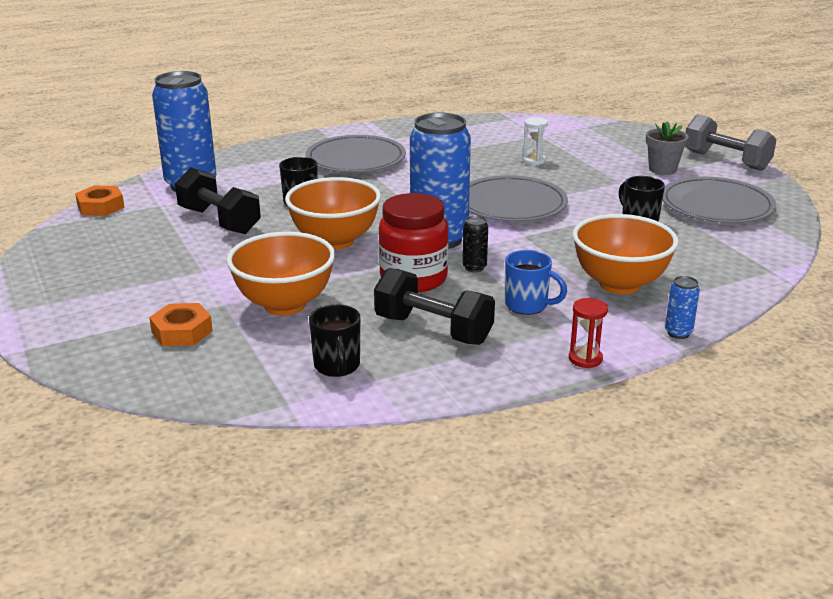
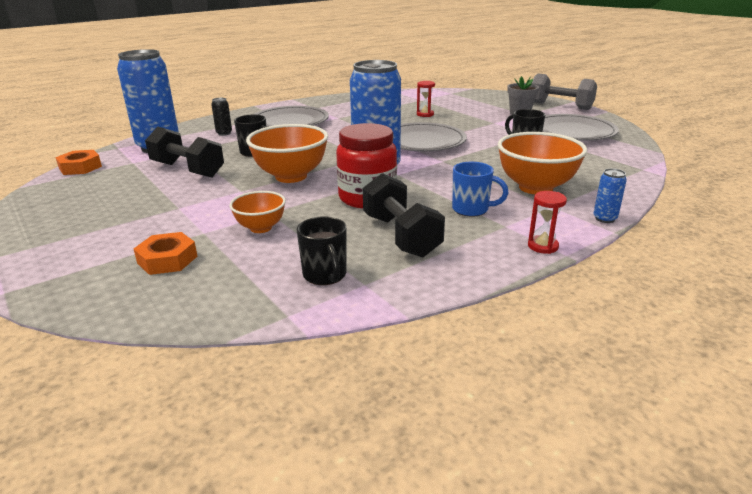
camera: 10 degrees left, 0 degrees up
orange bowl [227,232,335,316] -> orange bowl [229,191,286,233], size x0.57
black dumbbell [374,268,495,345] -> black dumbbell turned 45 degrees clockwise [363,173,445,258]
black can [462,216,488,272] -> black can moved to [211,98,232,136]
white hourglass [523,117,548,165] -> red hourglass [417,81,435,117]

